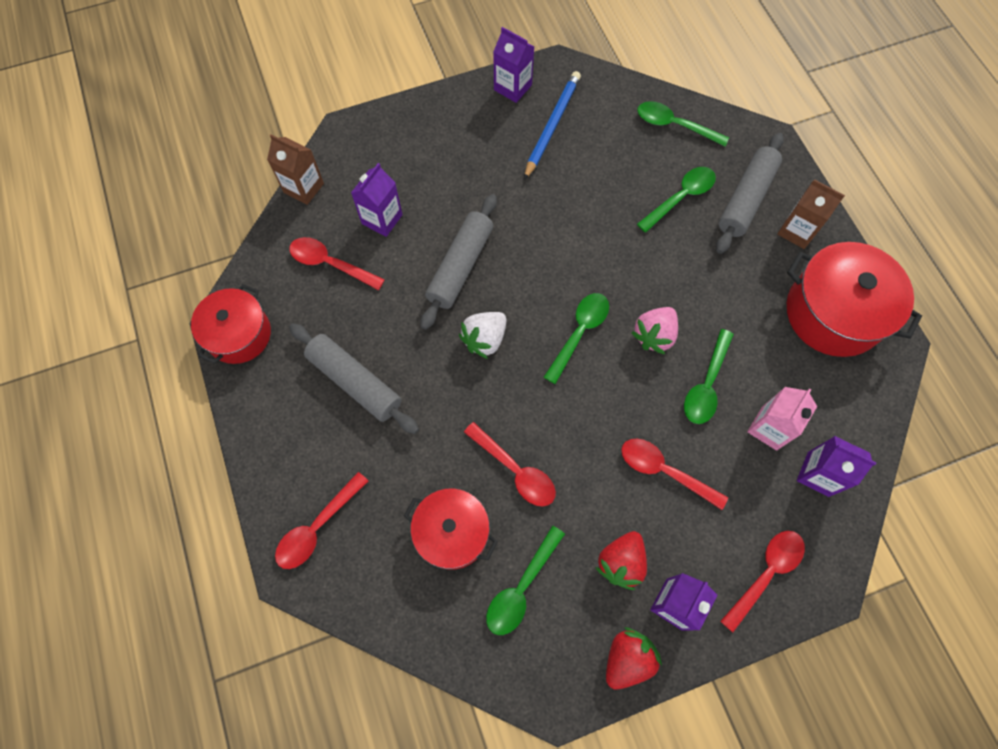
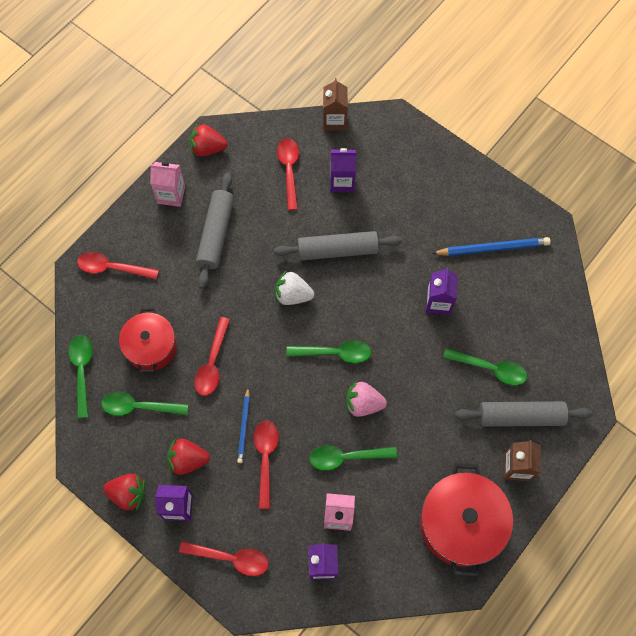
camera: 60 degrees right, 0 degrees up
red pot [191,284,271,364] -> red strawberry [190,124,228,156]
purple carton [493,27,534,103] -> purple carton moved to [426,267,458,315]
green spoon [637,101,729,146] -> green spoon moved to [68,335,93,418]
none -> pink carton [150,162,185,207]
none -> blue pencil [237,388,250,463]

